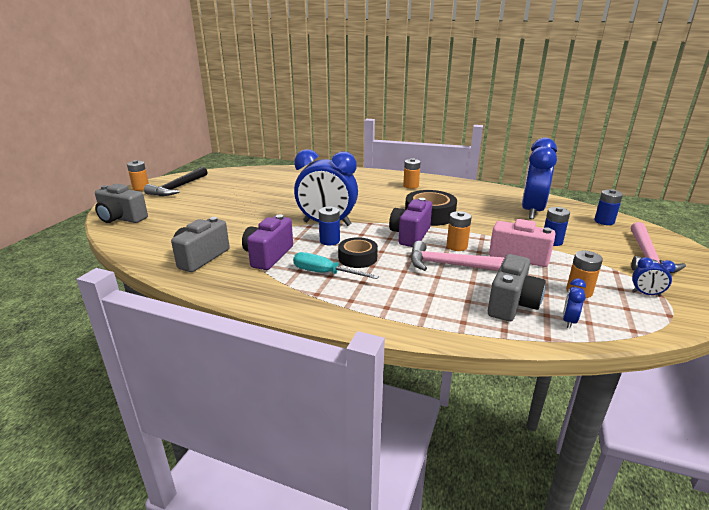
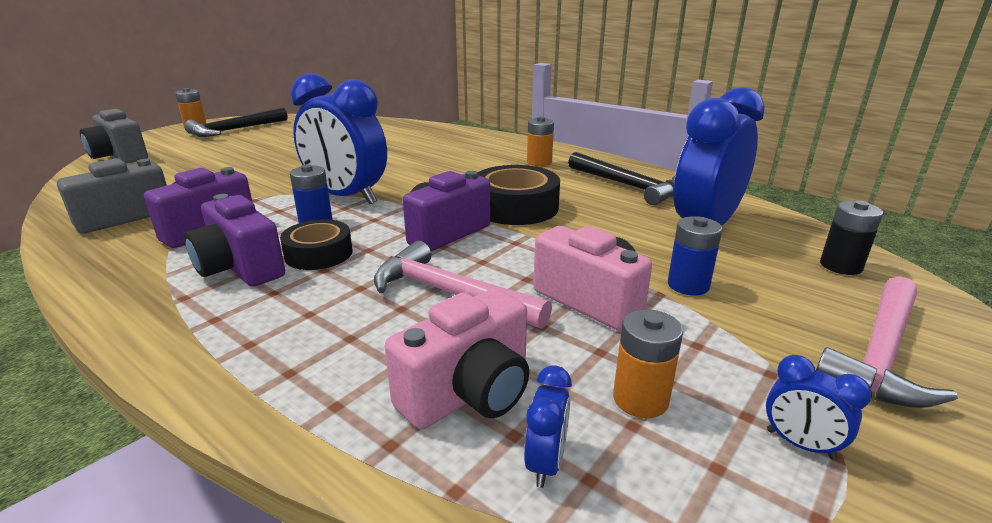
camera: 20 degrees right, 0 degrees up
turquoise screwdriver [293,252,379,279] -> purple camera [184,194,285,287]
orange battery [447,211,472,251] -> none
grey camera [488,254,546,321] -> pink camera [385,288,529,430]
blue clock [563,279,586,328] -> blue clock turned 150 degrees clockwise [524,366,572,488]
blue battery [594,189,623,225] -> black battery [820,201,883,275]
none -> black hammer [568,152,675,205]

